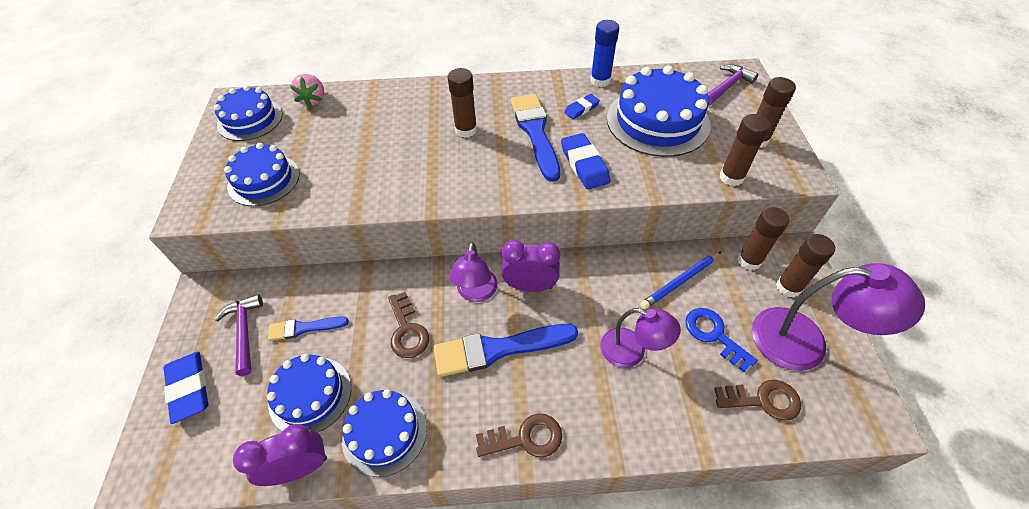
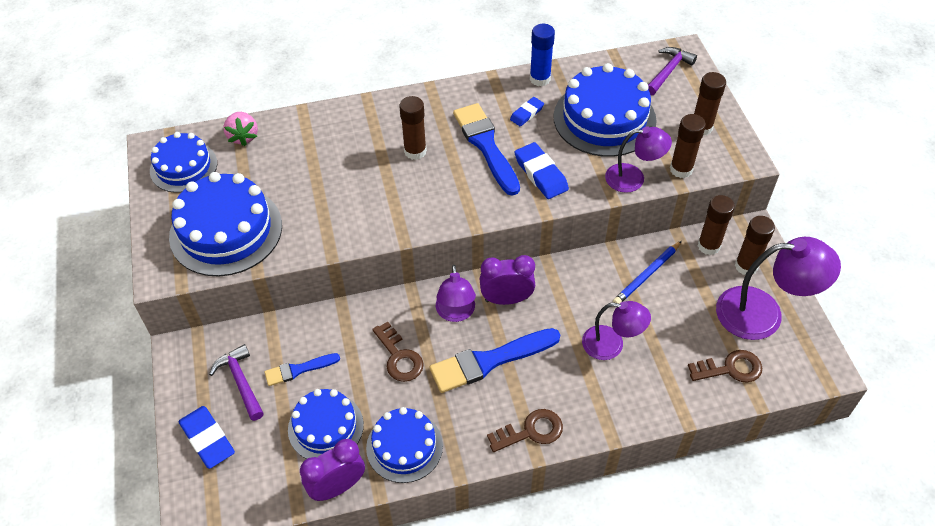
camera: 10 degrees left, 0 degrees up
blue cake [224,143,300,206] -> blue cake [169,172,282,276], size x1.59
blue key [685,308,758,372] -> none
none -> purple lamp [605,126,672,193]

